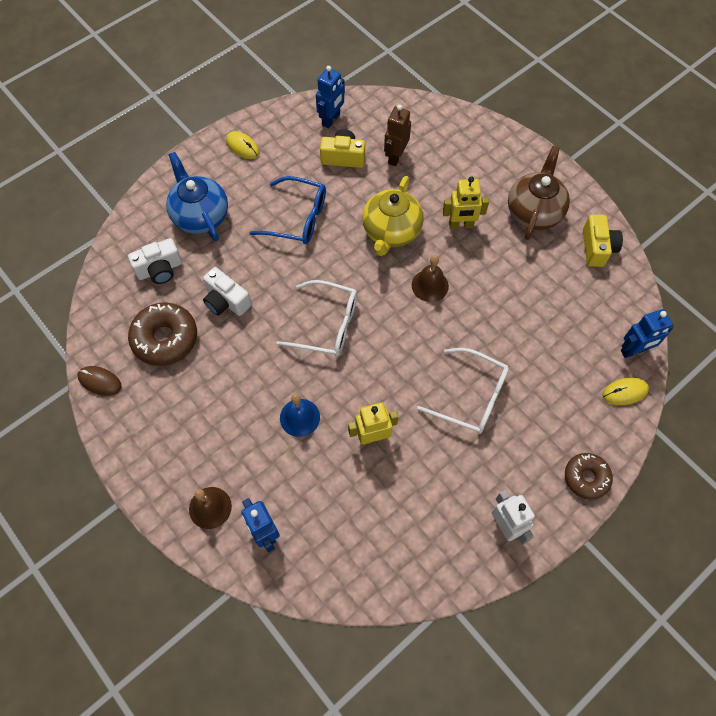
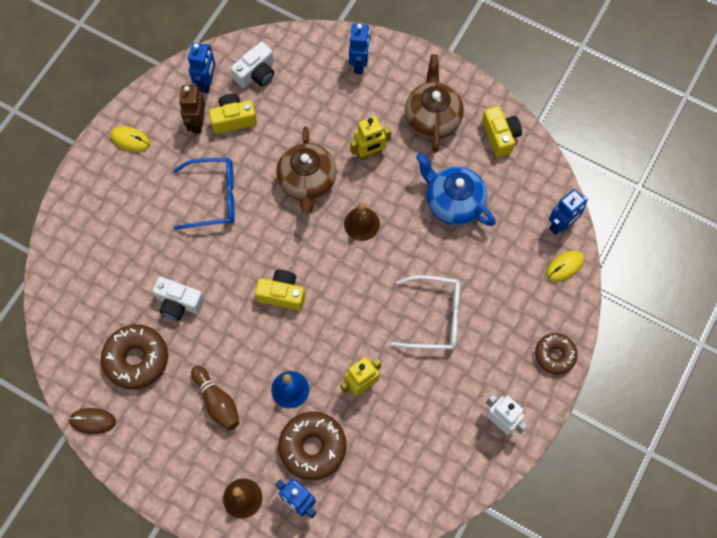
camera: 20 degrees left, 5 degrees up
white camera [128,238,182,284] -> white camera moved to [231,42,274,88]
blue teapot [166,152,228,241] -> blue teapot moved to [416,153,496,226]
white glasses [276,280,357,357] -> yellow camera [255,270,305,310]
yellow teapot [362,176,424,256] -> brown teapot [276,126,337,213]
brown robot [384,105,411,166] -> brown robot moved to [179,85,205,134]
none -> brown bowling pin [191,366,239,431]
none -> brown donut [278,412,347,480]
none -> blue robot [349,23,370,74]

